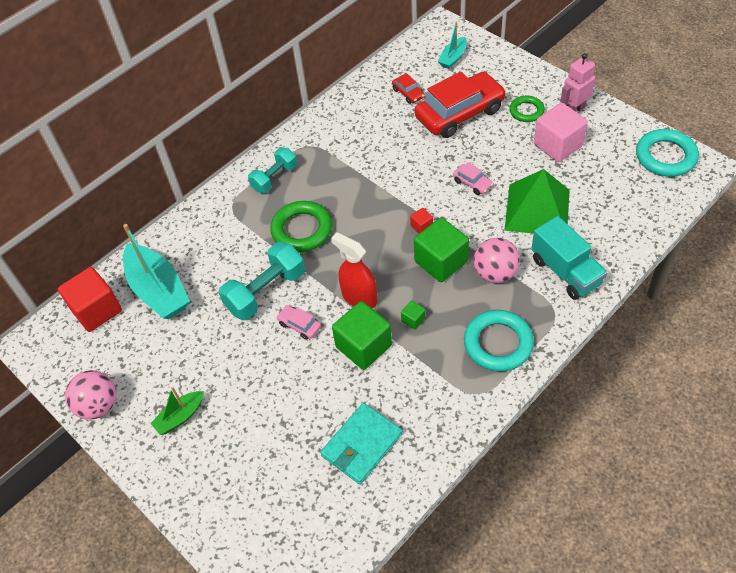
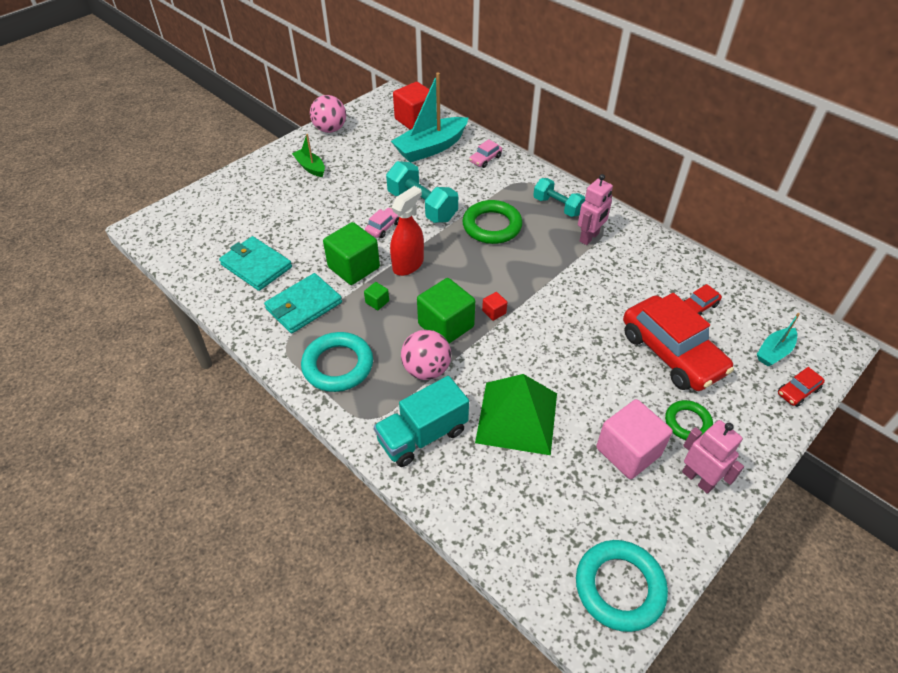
camera: 85 degrees right, 5 degrees down
turquoise boat [438,21,467,69] -> turquoise boat turned 75 degrees counterclockwise [757,313,800,366]
pink car [453,162,493,195] -> pink car moved to [469,139,502,168]
none -> turquoise wallet [264,273,342,334]
none -> pink robot [578,174,613,245]
none -> red car [778,367,825,407]

